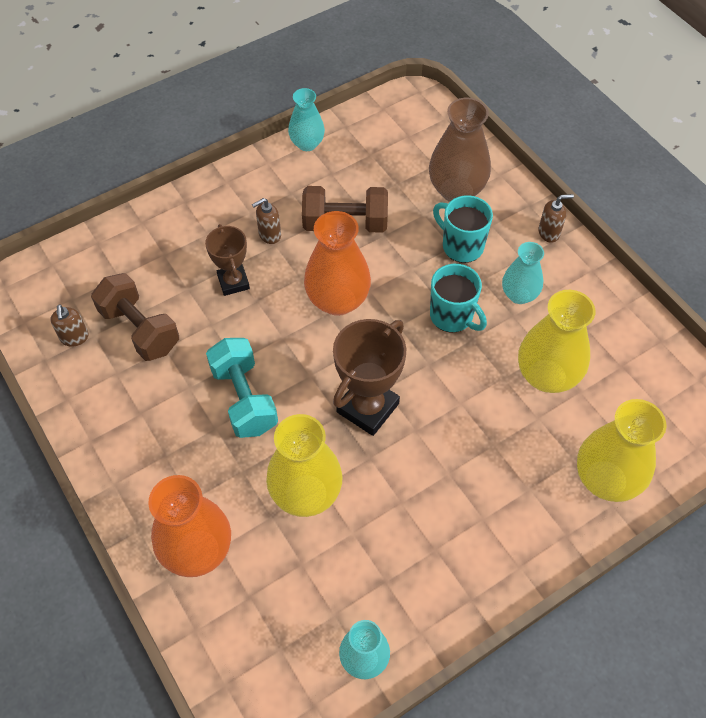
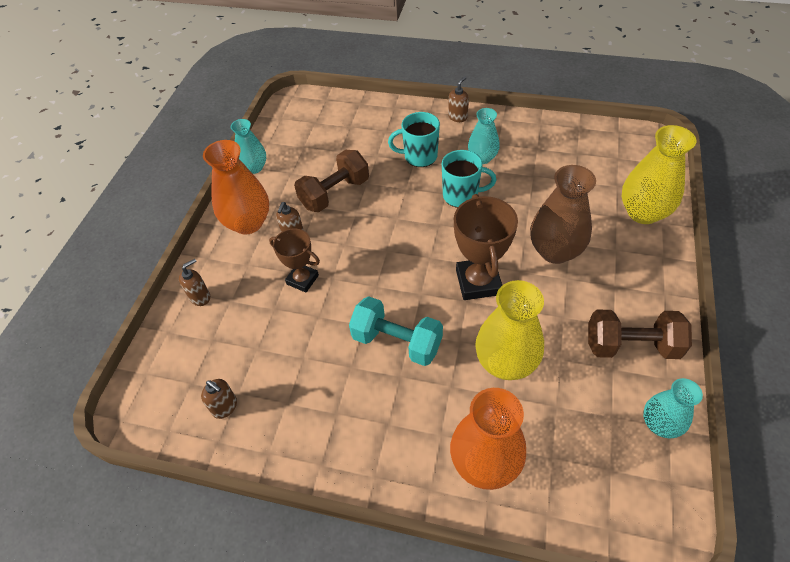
camera: 40 degrees left, 5 degrees down
brown dumbbell [91,273,179,361] -> brown dumbbell moved to [588,310,692,359]
orange vase [304,211,371,316] -> orange vase moved to [203,140,269,235]
brown vase [429,98,491,202] -> brown vase moved to [530,165,596,264]
yellow vase [518,290,595,393] -> none
none -> brown soap dispenser [179,259,210,306]

